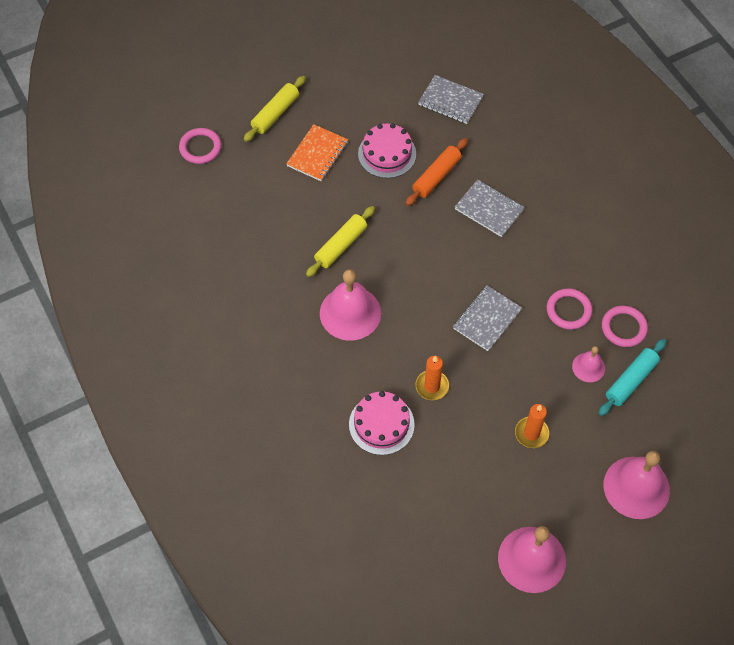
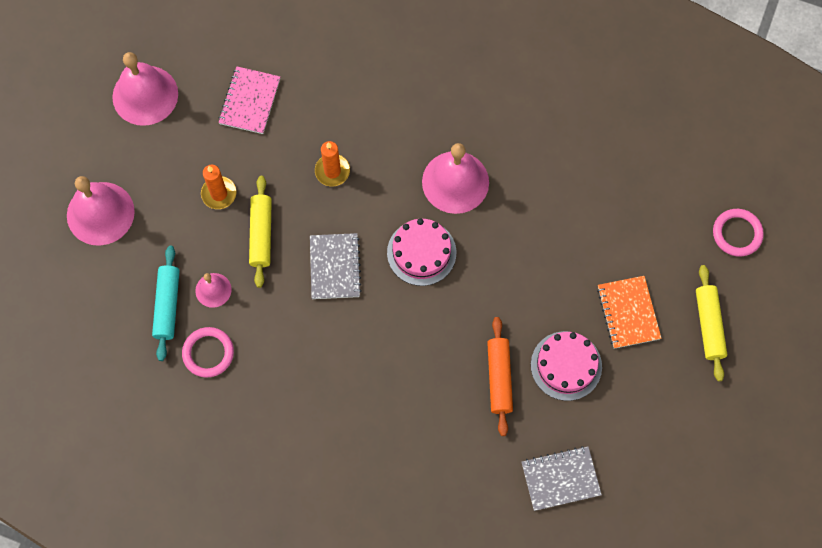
camera: 140 degrees right, 10 degrees up
yellow rolling pin [306,206,375,277] -> yellow rolling pin moved to [249,176,272,288]
pink cake [349,391,415,455] -> pink cake moved to [387,218,456,286]
grey notebook [455,180,525,237] -> none
pink ring [547,288,592,330] -> none
none -> pink notebook [219,66,280,134]

